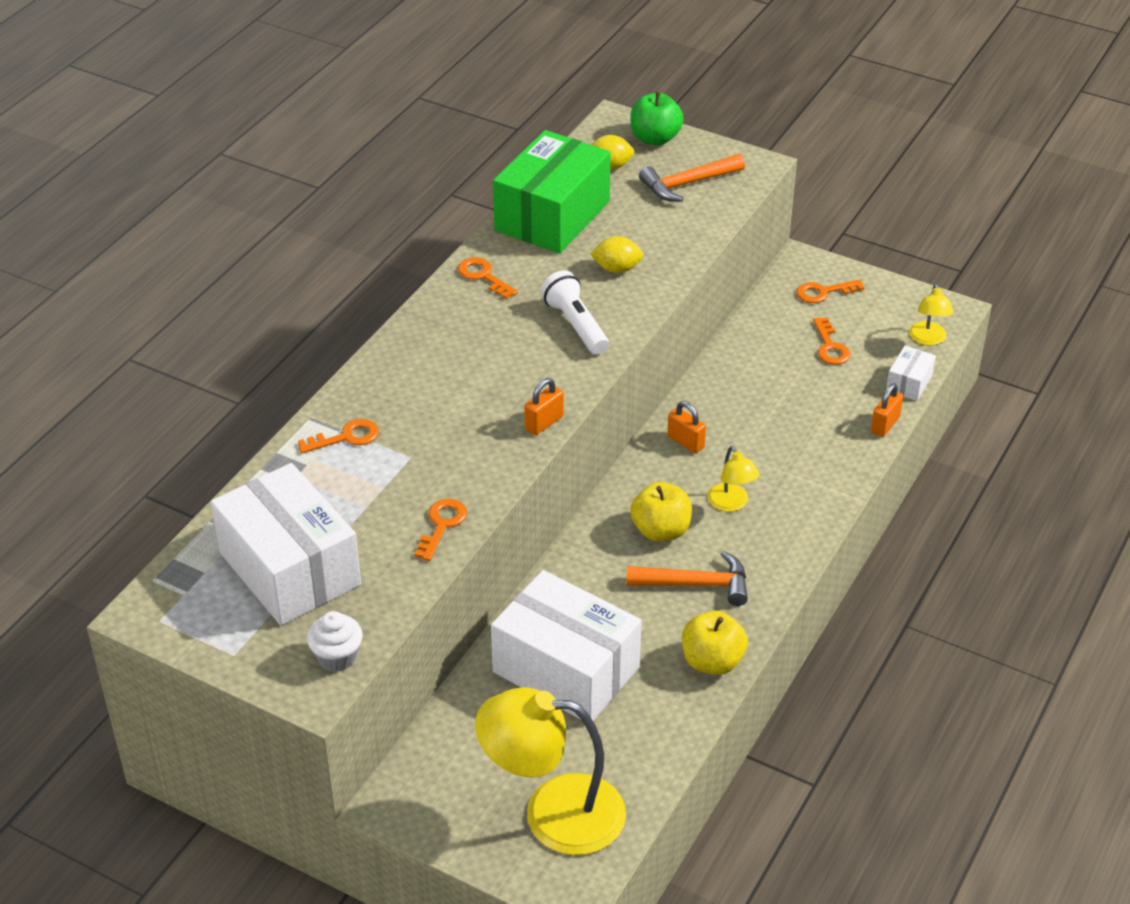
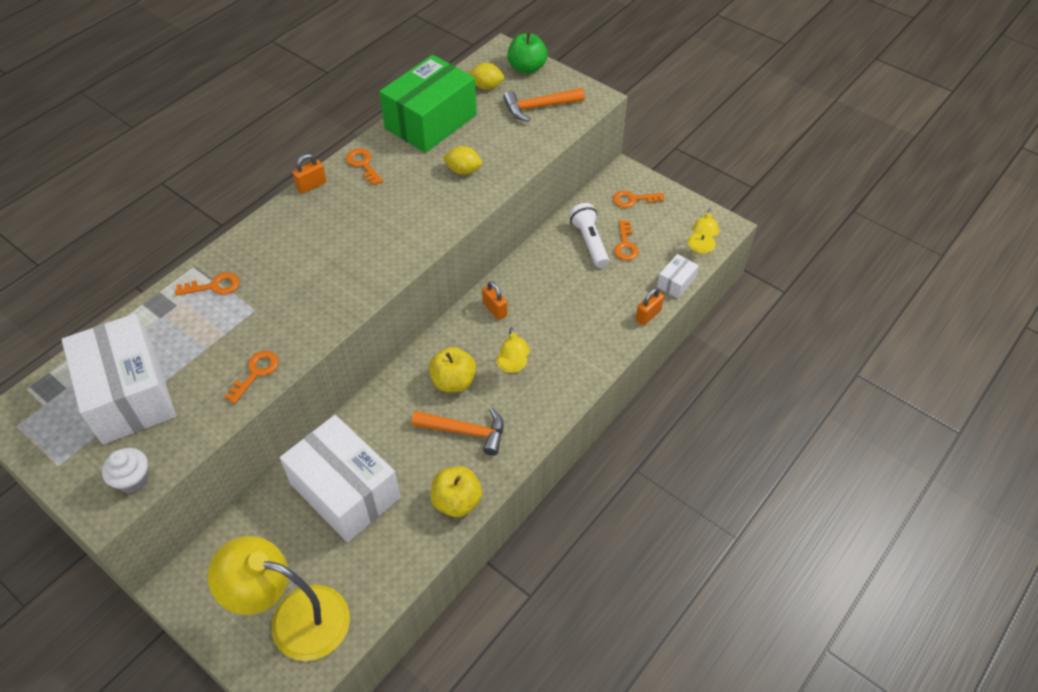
camera: 10 degrees right, 10 degrees up
orange padlock [524,378,564,435] -> orange padlock moved to [292,154,327,194]
white flashlight [541,270,609,355] -> white flashlight moved to [569,203,609,268]

